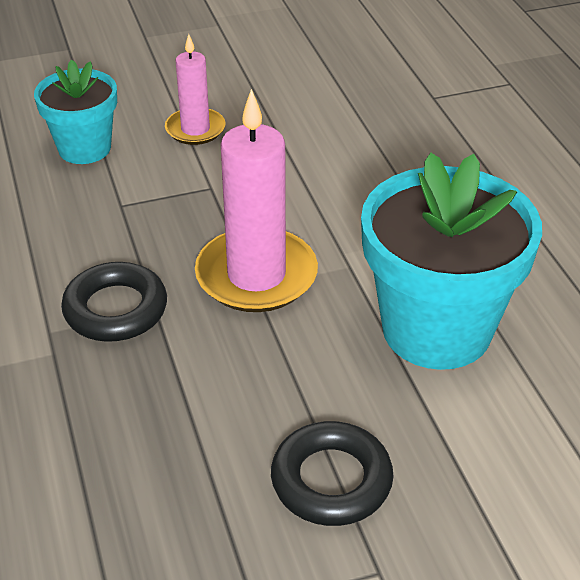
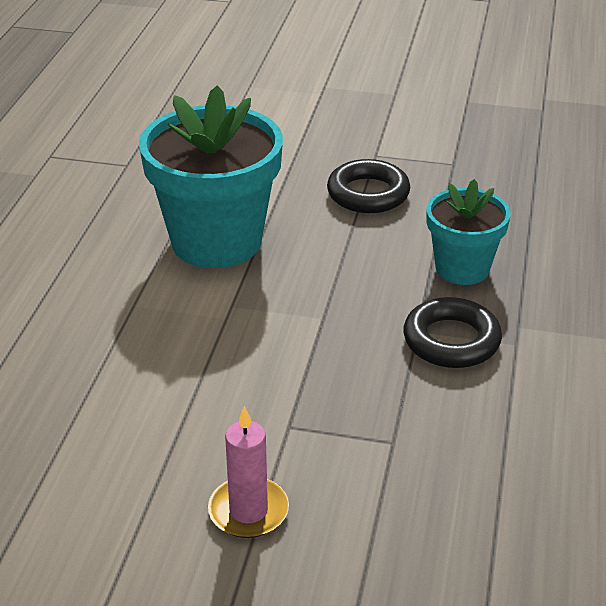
camera: 150 degrees left, 5 degrees down
turquoise flower pot [34,60,117,164] -> turquoise flower pot moved to [426,179,511,285]
pink candle [195,89,318,312] -> none

